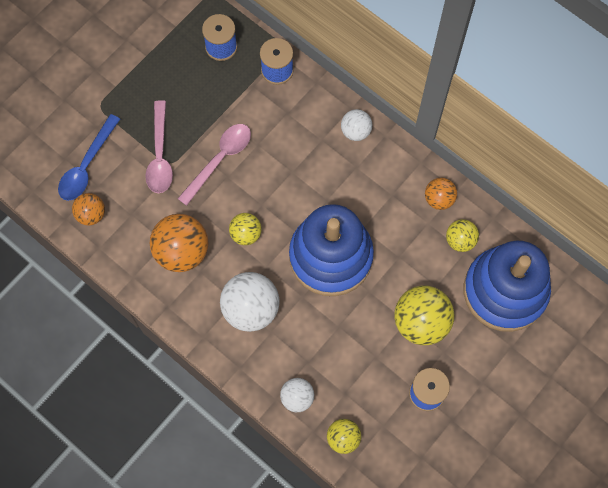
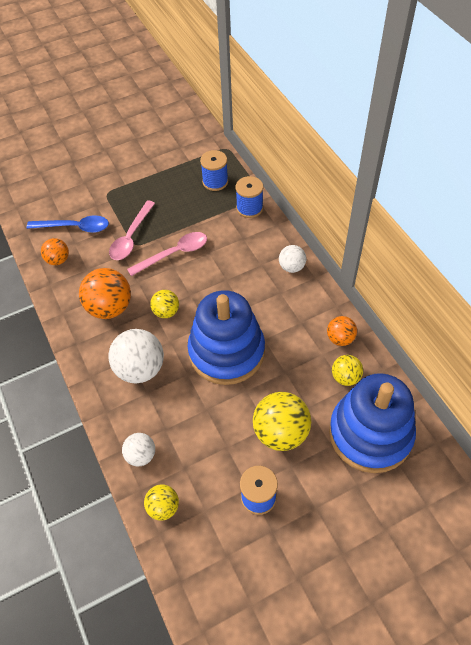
camera: 25 degrees right, 15 degrees down
blue spoon [58,114,120,201] -> blue spoon turned 135 degrees counterclockwise [27,215,109,233]

